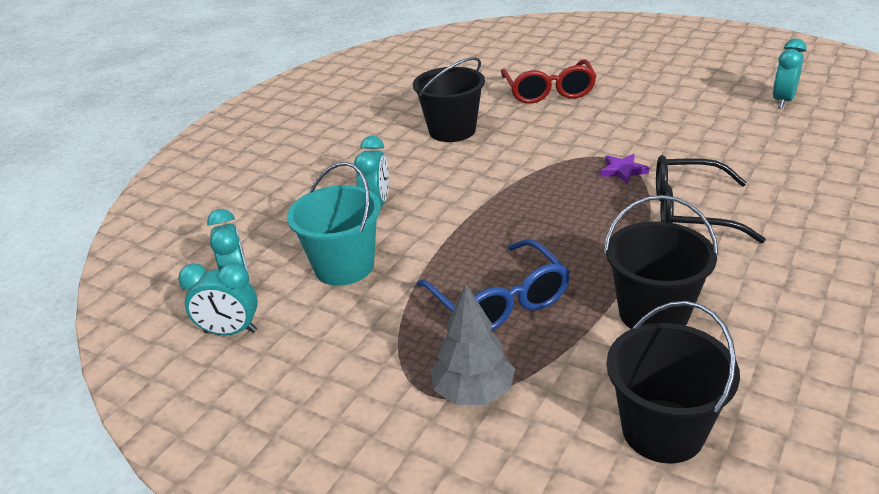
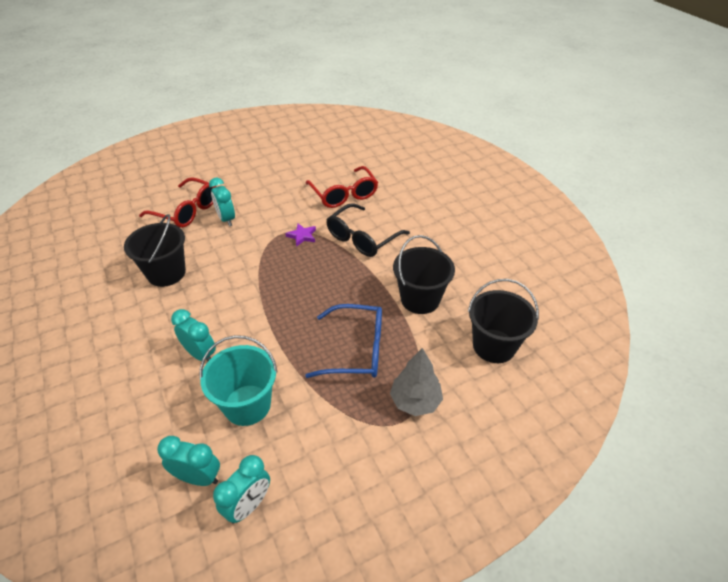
camera: 60 degrees left, 10 degrees up
turquoise clock [772,39,807,109] -> turquoise clock moved to [209,178,235,227]
none -> red glasses [305,166,378,208]

